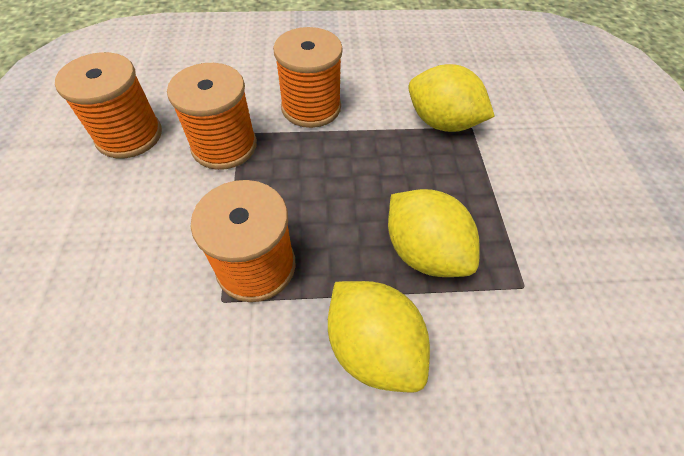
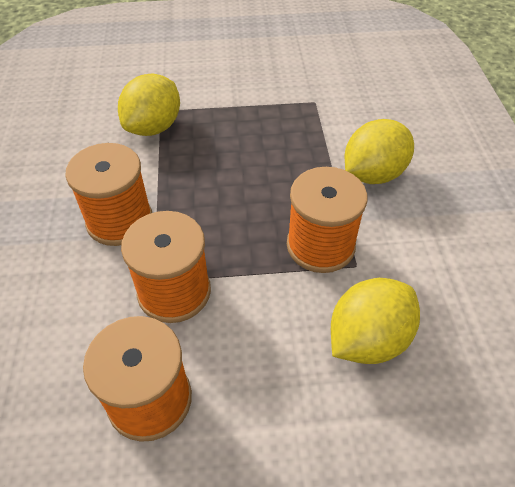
camera: 90 degrees left, 5 degrees down
yellow lemon [388,189,480,277] -> yellow lemon moved to [331,278,420,364]

